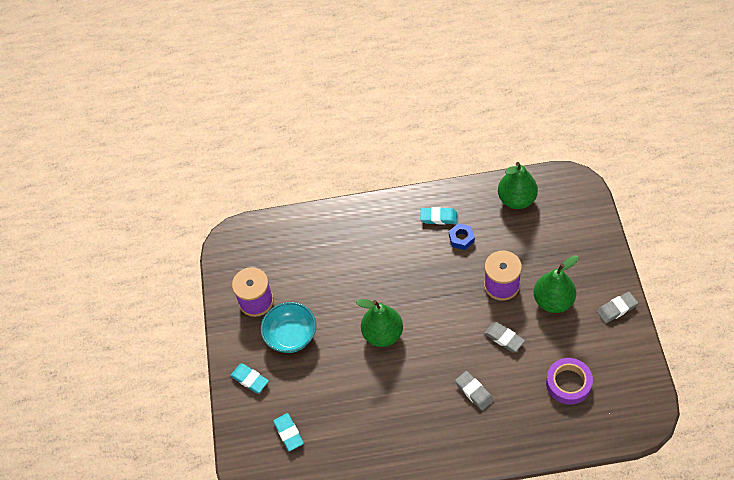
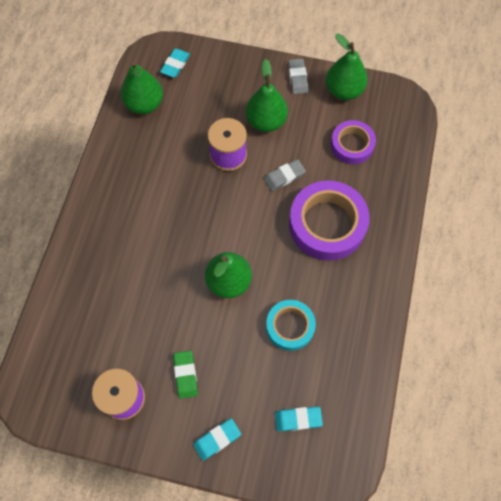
camera: 75 degrees left, 10 degrees up
turquoise bowl [261,302,316,353] -> green eraser [173,351,198,399]
turquoise eraser [420,207,457,224] -> turquoise eraser moved to [160,48,190,78]
blue nut [449,223,475,250] -> none
grey eraser [455,371,494,410] -> purple tape [289,180,370,261]
none -> turquoise tape [266,300,316,351]
none -> green pear [326,34,368,100]

